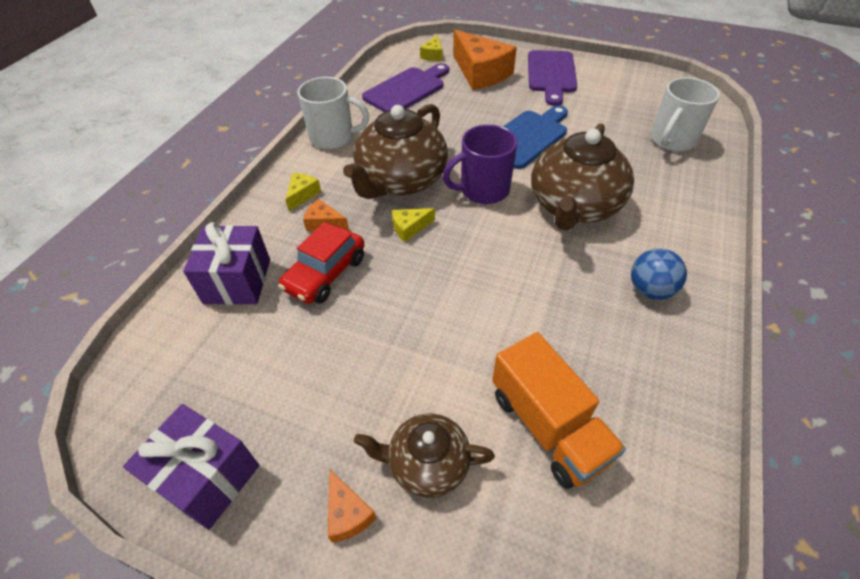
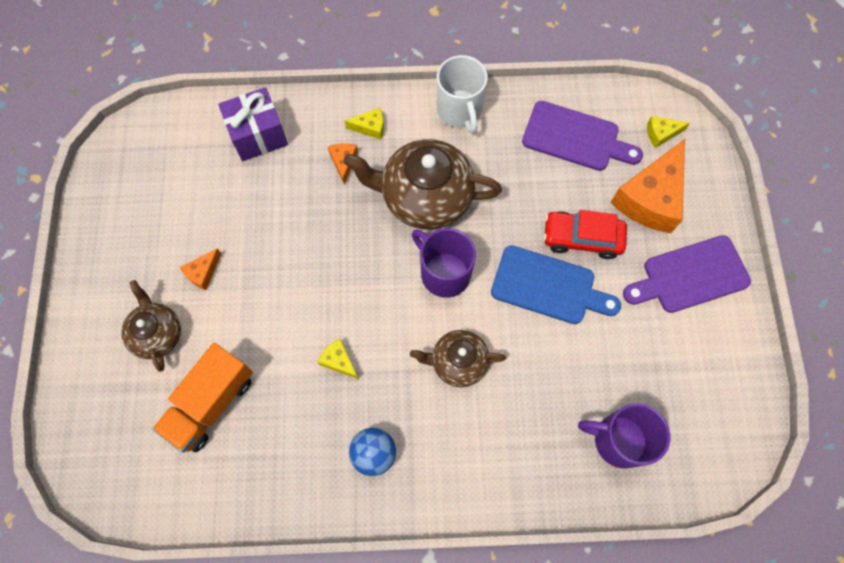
camera: 65 degrees right, 20 degrees up
purple gift [123,404,259,530] -> none
red car [278,222,365,304] -> red car moved to [543,210,627,259]
orange cheese [328,470,377,543] -> orange cheese moved to [179,248,221,290]
yellow cheese [392,208,435,242] -> yellow cheese moved to [317,338,359,379]
brown teapot [531,123,634,230] -> brown teapot [410,330,506,387], size x0.58
white mug [651,77,720,152] -> purple mug [578,403,670,469]

